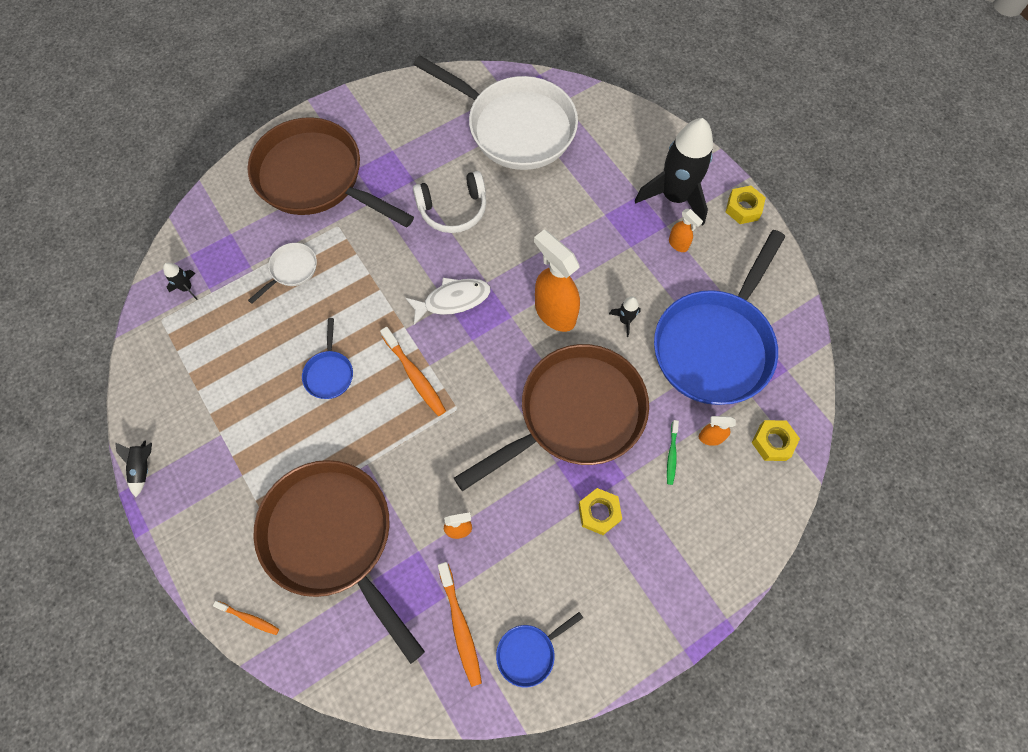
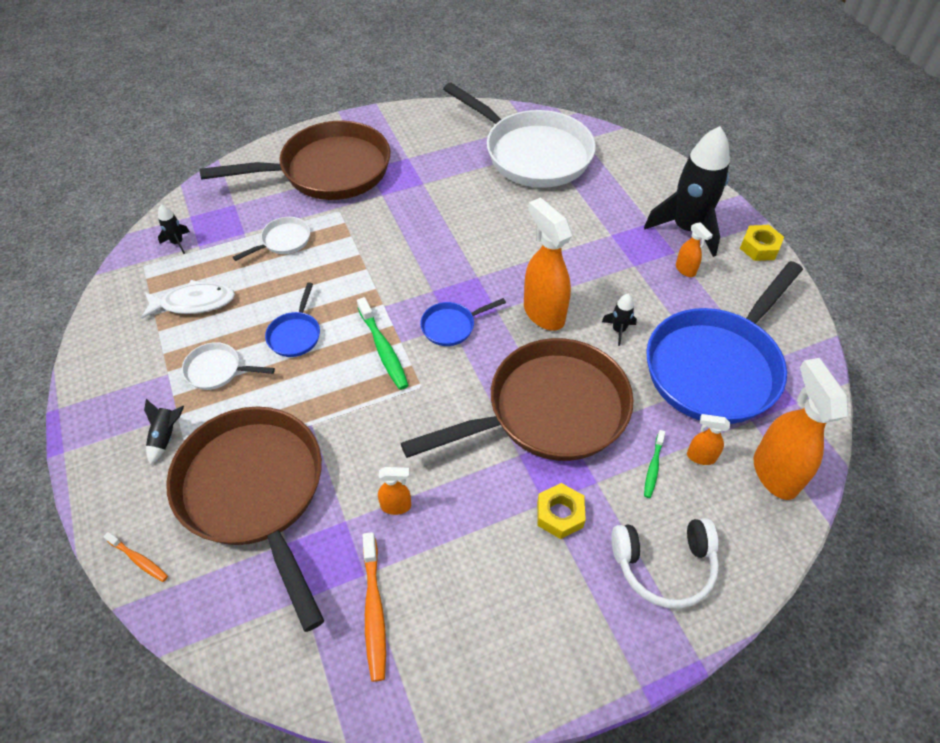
camera: 10 degrees right, 15 degrees down
black rocket [115,440,152,497] -> black rocket moved to [144,399,184,465]
brown pan [247,117,414,227] -> brown pan turned 120 degrees clockwise [199,121,390,200]
orange toothbrush [380,327,446,416] -> green toothbrush [357,297,409,390]
white fish [406,278,491,325] -> white fish moved to [141,280,235,319]
white headphones [413,171,486,233] -> white headphones moved to [611,518,719,609]
blue pan [496,612,583,688] -> blue pan moved to [420,298,506,346]
yellow nut [752,420,800,461] -> orange spray bottle [754,358,848,500]
none -> white pan [182,342,275,390]

